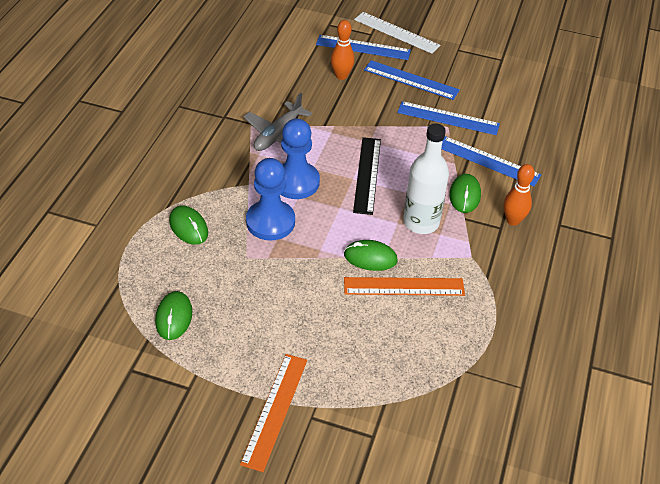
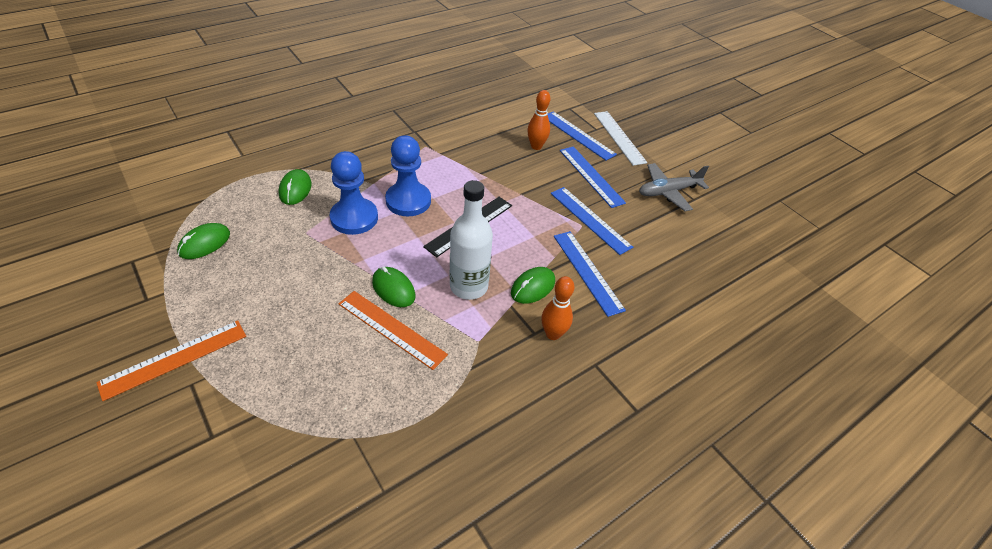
camera: 35 degrees right, 0 degrees up
grey plane [243,93,312,151] -> grey plane moved to [639,163,709,211]

